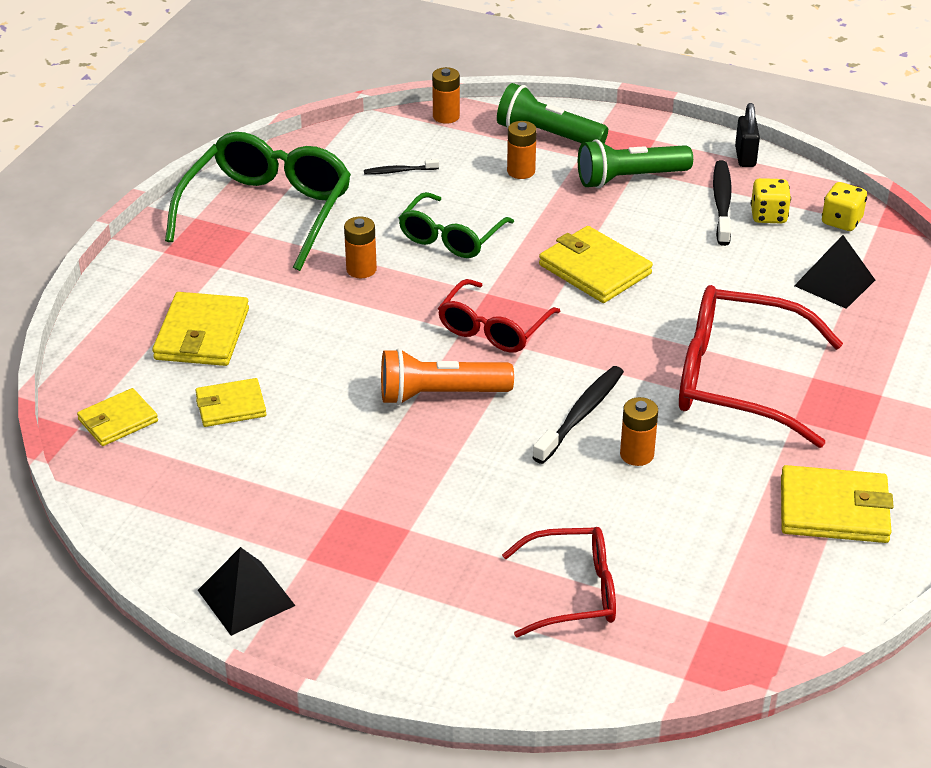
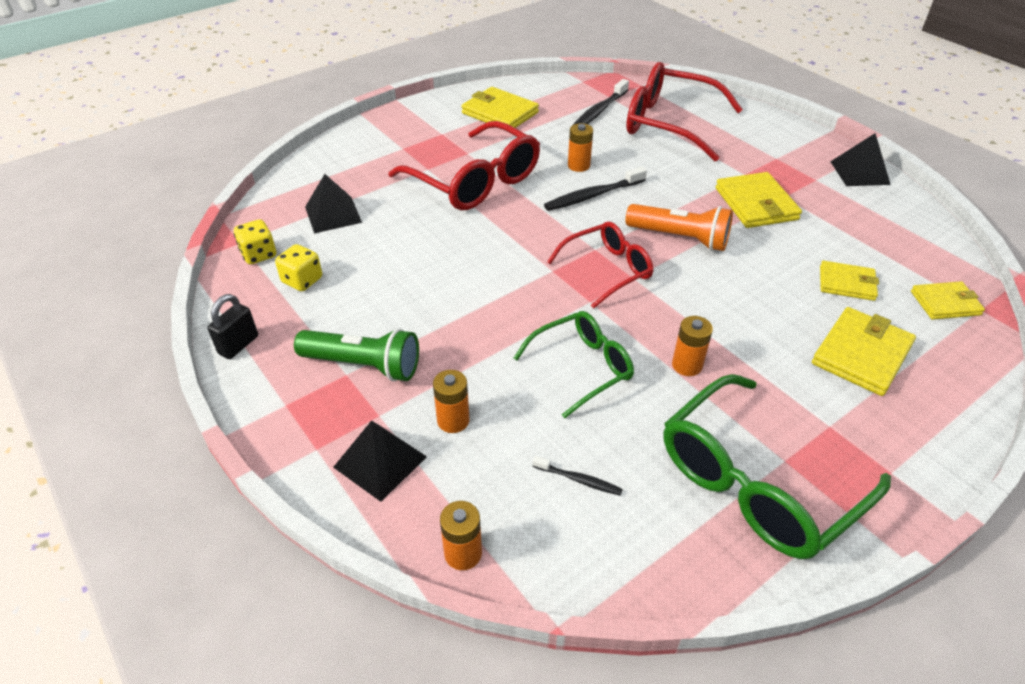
camera: 150 degrees left, 5 degrees up
green flashlight [497,83,608,143] -> black pyramid [333,421,427,502]
red glasses [502,527,616,637] -> red glasses [626,62,743,161], size x1.65
yellow wallet [539,226,653,303] -> yellow wallet moved to [716,172,802,228]
black toothbrush [713,160,732,246] -> black toothbrush moved to [573,79,629,125]

